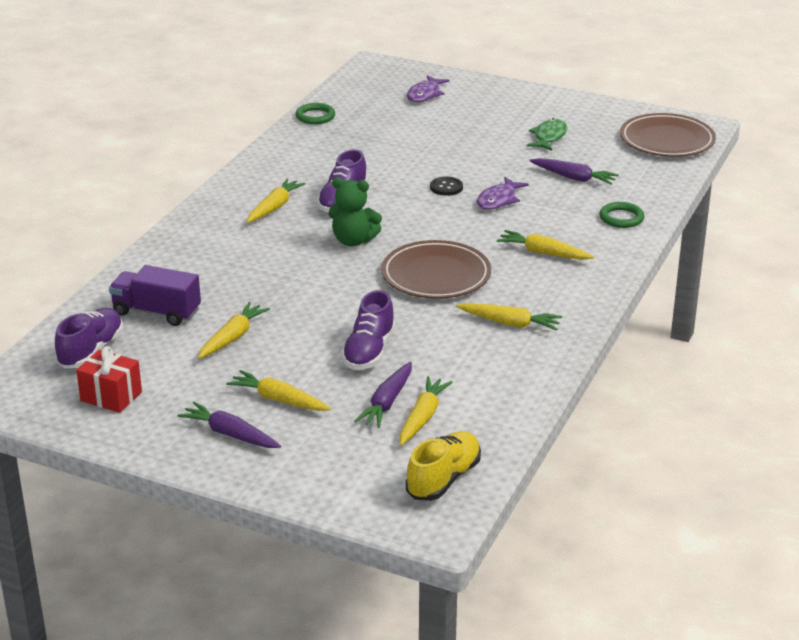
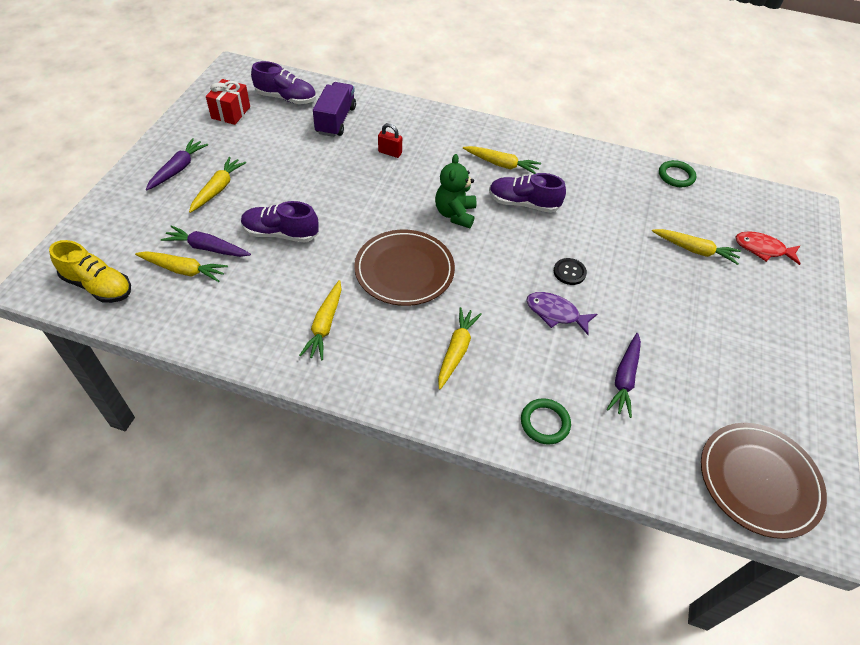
camera: 80 degrees right, 20 degrees up
yellow carrot [198,302,270,359] -> yellow carrot moved to [652,229,741,265]
purple fish [407,75,449,102] -> red fish [735,231,801,265]
green fish [527,118,567,151] -> none
none -> red padlock [378,123,402,158]

